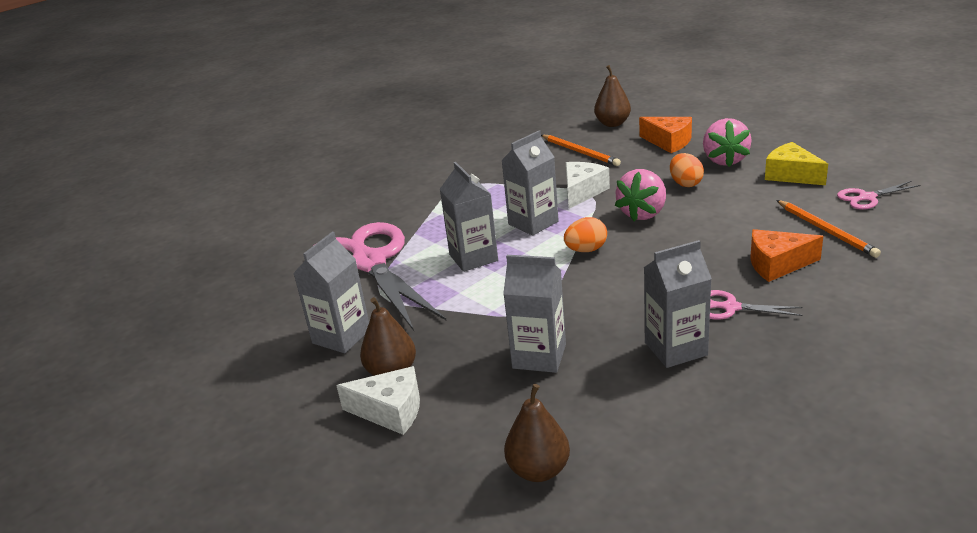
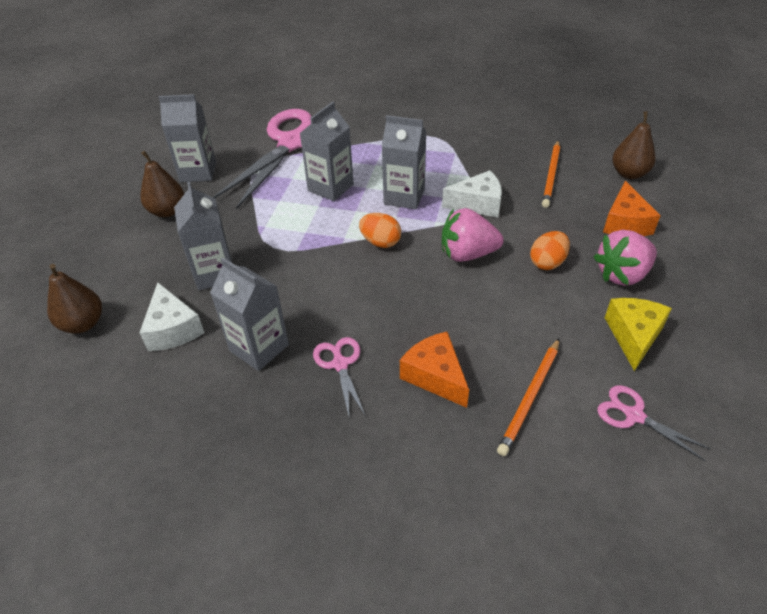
camera: 55 degrees right, 15 degrees up
white cheese [336,366,420,435] -> white cheese moved to [140,282,205,351]

